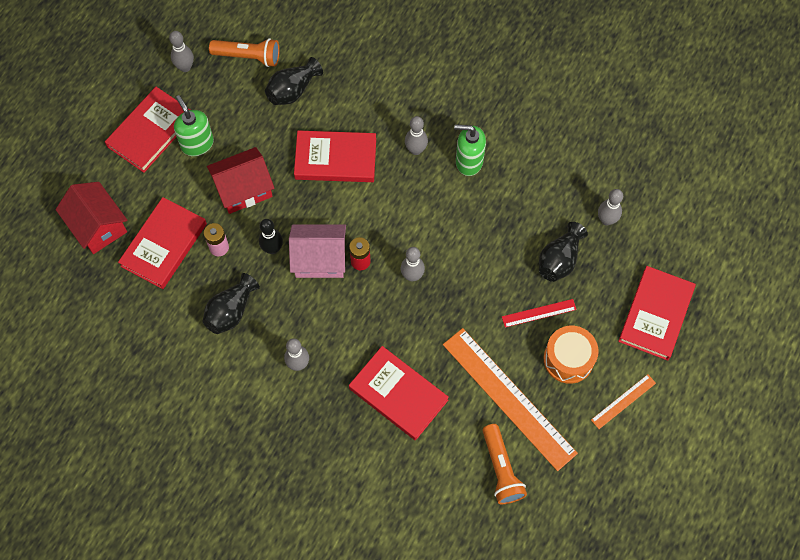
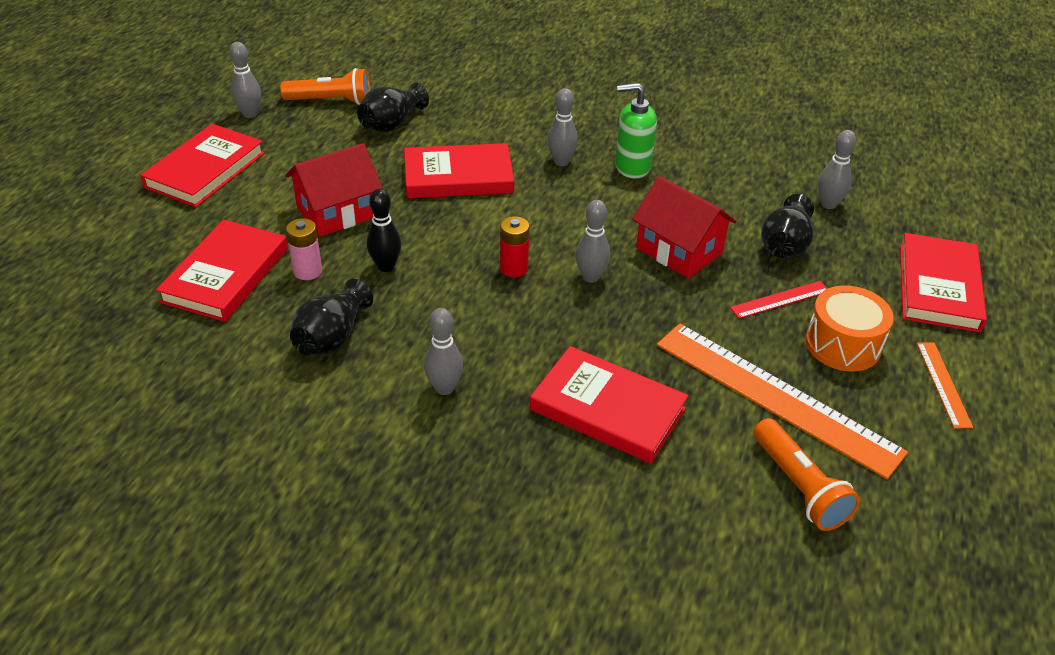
camera: 10 degrees left, 25 degrees down
red house [56,182,128,254] -> red house moved to [632,176,737,279]
green soap dispenser [174,95,214,156] -> none
pink house [289,224,346,278] -> none
orange ruler [591,374,656,429] -> orange ruler turned 45 degrees counterclockwise [917,342,973,428]

